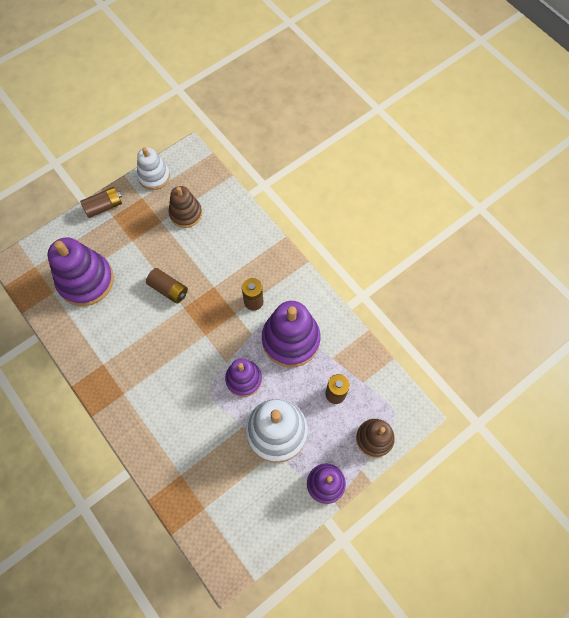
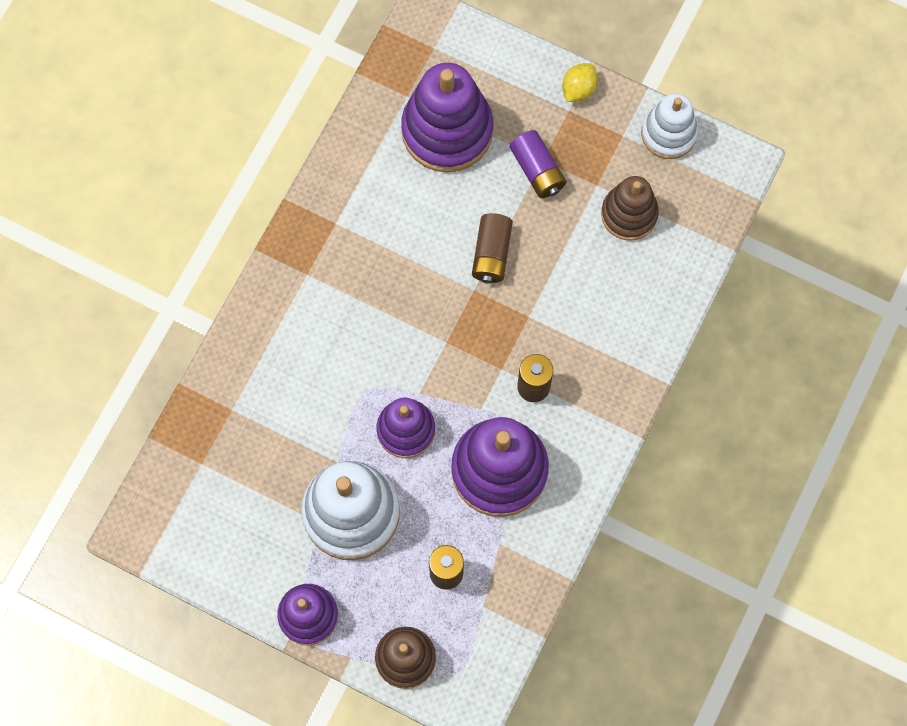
camera: 65 degrees right, 5 degrees up
brown battery [80,187,122,218] -> yellow lemon [562,63,598,102]
none -> purple battery [510,130,566,198]

